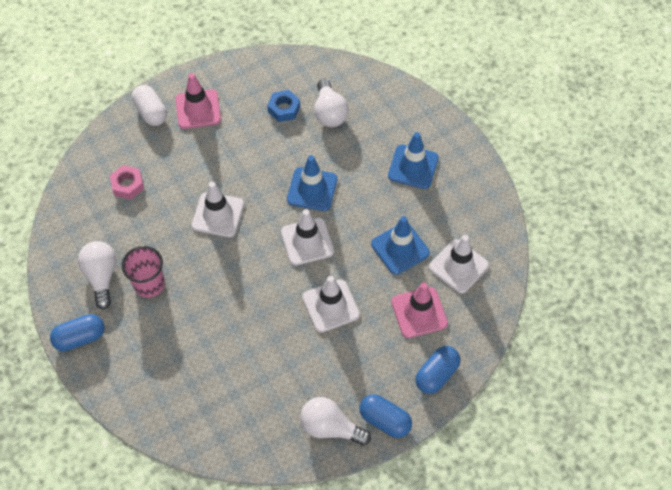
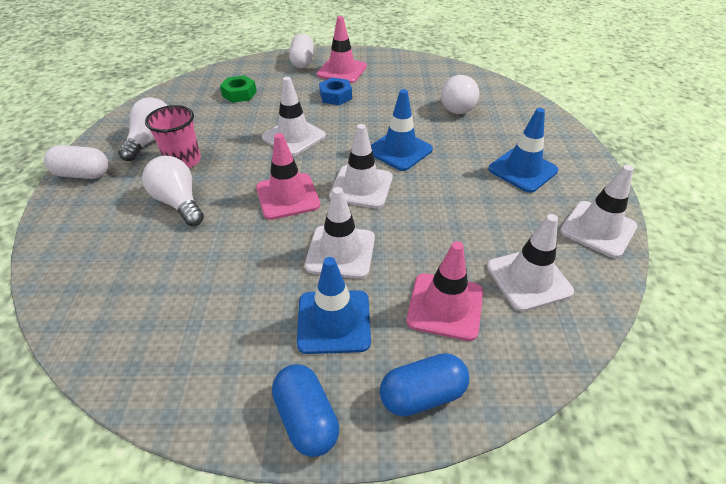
camera: 30 degrees right, 15 degrees down
blue capsule [50,314,104,351] -> white capsule [44,145,108,179]
pink nut [110,165,144,200] -> green nut [220,75,257,103]
blue nut [267,90,300,122] -> blue nut moved to [319,77,352,105]
white light bulb [300,397,371,446] -> white light bulb moved to [142,156,204,226]
blue traffic cone [371,216,430,275] -> blue traffic cone moved to [297,257,371,354]
none -> pink traffic cone [256,133,320,220]
none -> white traffic cone [560,165,637,258]

